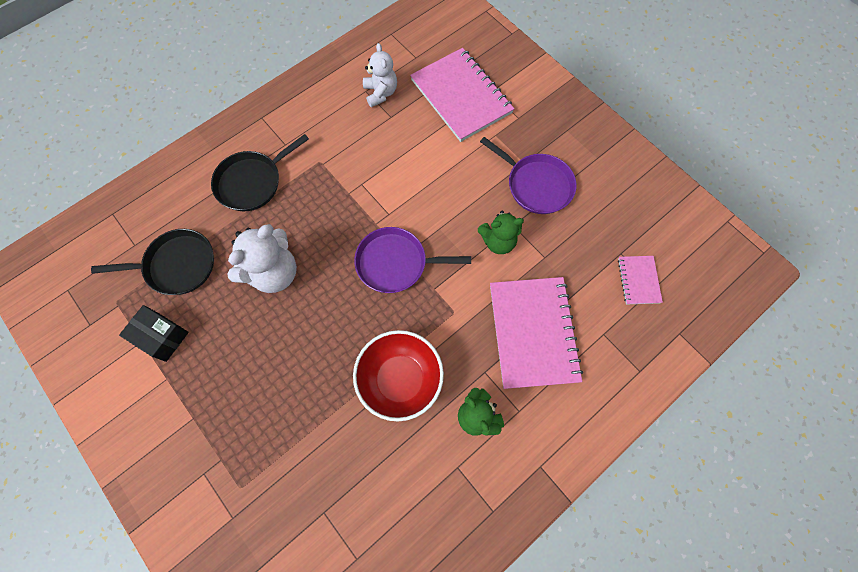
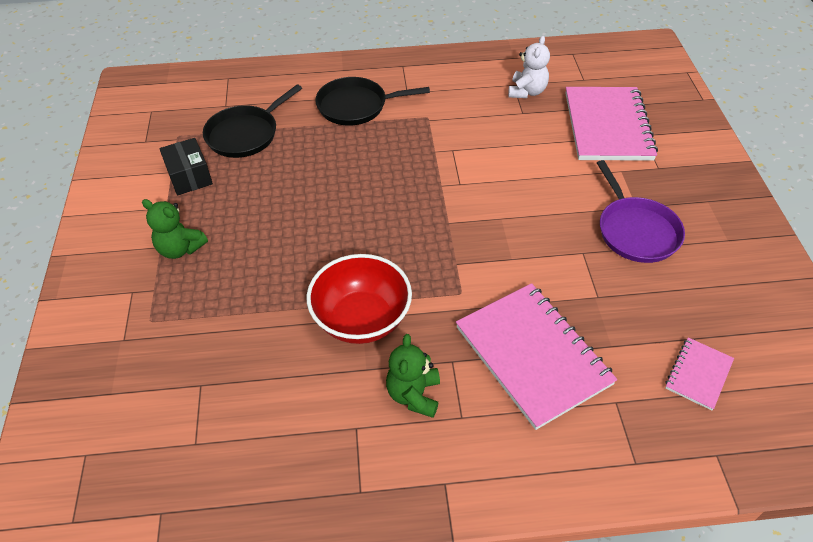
camera: 35 degrees right, 20 degrees down
black pan [91,229,214,295] -> black pan turned 105 degrees clockwise [203,84,302,158]
white teddy bear [227,224,297,293] -> none
purple pan [354,227,471,293] -> none
green teddy bear [478,211,524,254] -> green teddy bear moved to [142,199,208,259]
pink notebook [490,277,583,389] -> pink notebook turned 60 degrees counterclockwise [456,283,617,430]

